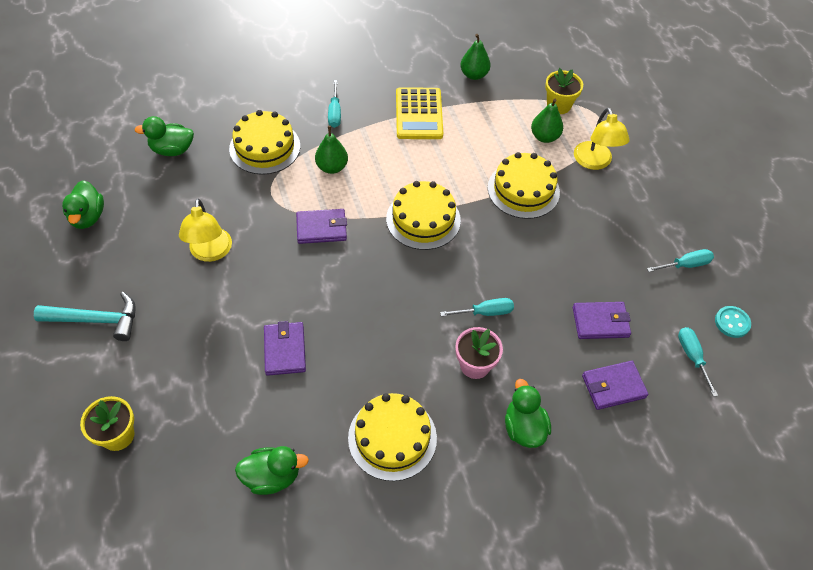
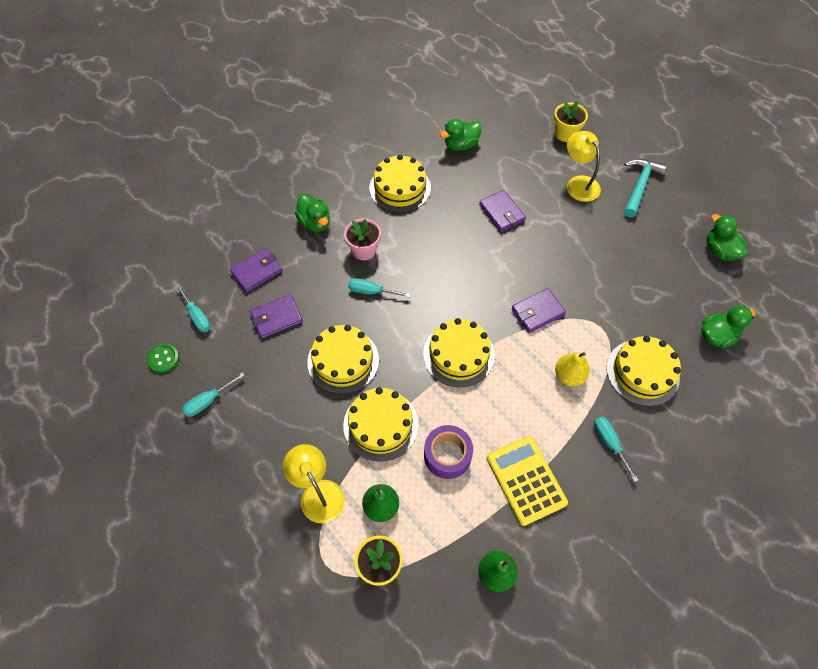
camera: 160 degrees right, 5 degrees up
turquoise hammer [34,292,136,341] -> turquoise hammer turned 135 degrees clockwise [624,159,667,217]
yellow lamp [179,198,232,262] -> yellow lamp moved to [567,131,601,202]
green pear [315,126,348,174] -> yellow pear [555,352,590,386]
turquoise screwdriver [440,298,514,316] -> turquoise screwdriver turned 45 degrees clockwise [348,278,410,297]
turquoise button [715,306,751,338] -> green button [147,344,179,373]
none -> yellow cake [307,325,379,394]
none -> purple tape [424,425,473,479]

